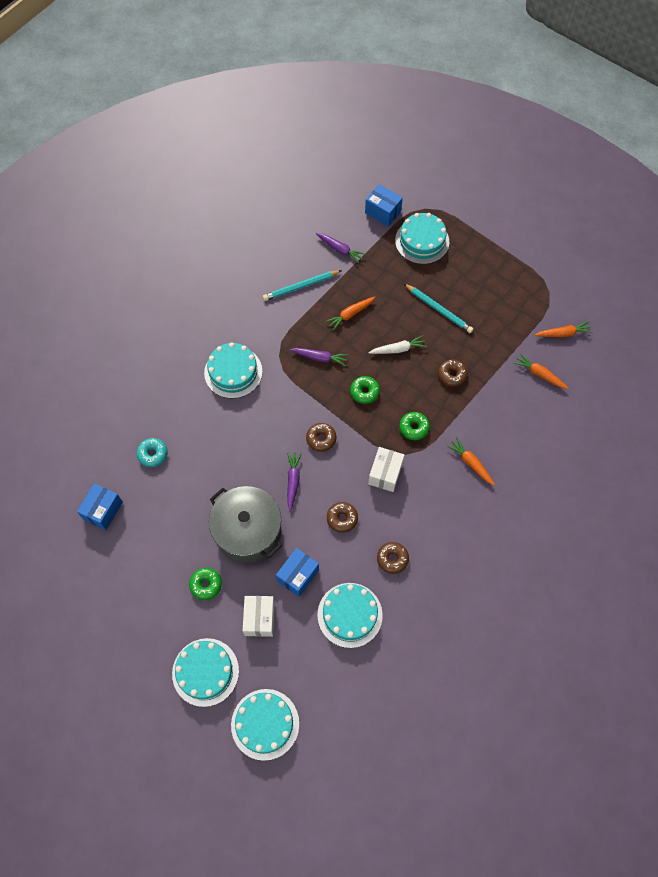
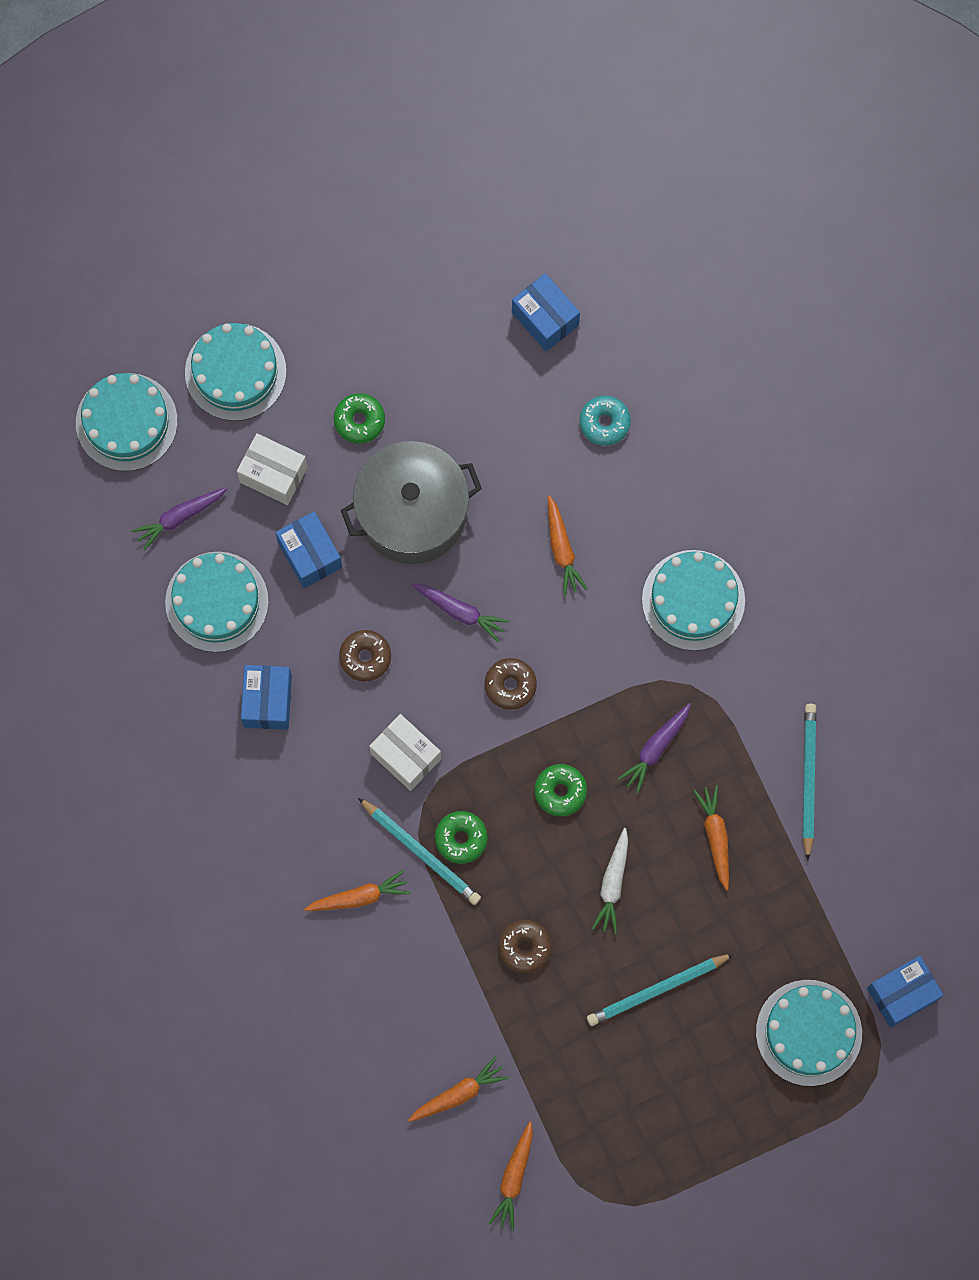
camera: 115 degrees right, 10 degrees up
purple carrot [316,233,365,263] -> purple carrot moved to [131,487,227,551]
brown donut [377,542,409,574] -> blue box [241,665,292,730]
none -> turquoise pencil [358,798,481,905]
none -> orange carrot [548,495,587,596]

